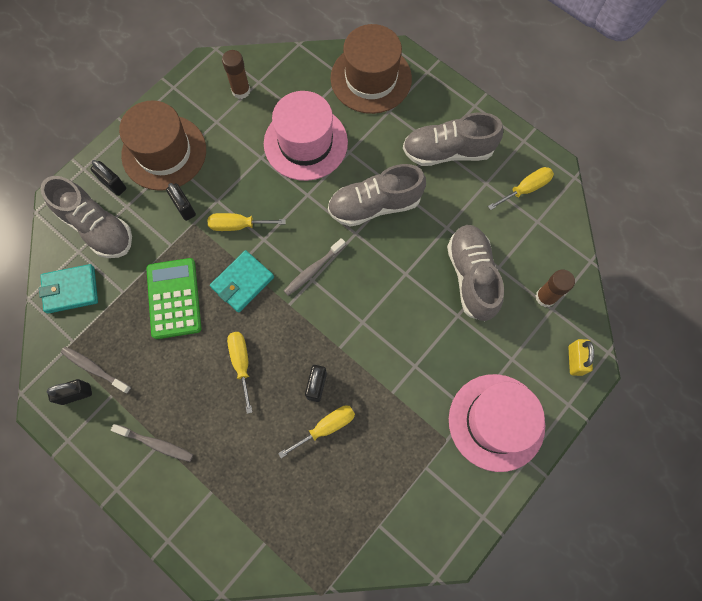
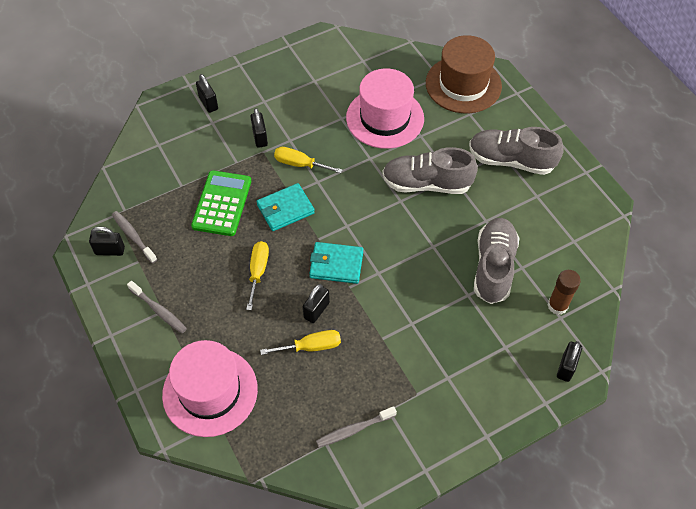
camera: 20 degrees right, 15 degrees down
turquoise wallet [39,264,98,314] -> turquoise wallet moved to [309,242,363,284]
grey shoe [41,176,132,258] -> none
brown hat [119,100,206,191] -> none
brown glue stick [222,50,250,99] -> none
grey toothbrush [284,238,346,296] -> grey toothbrush moved to [316,406,397,447]
pink hat [449,374,545,472] -> pink hat moved to [162,340,258,437]
yellow screwdriver [488,167,554,210] -> none
yellow padlock [568,339,594,376] -> black padlock [557,341,582,382]

